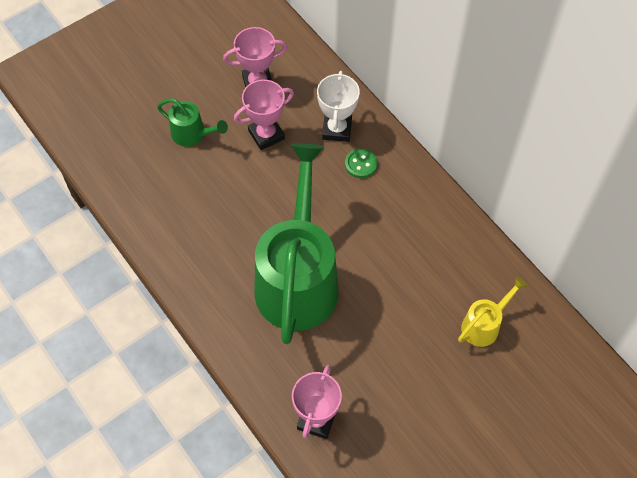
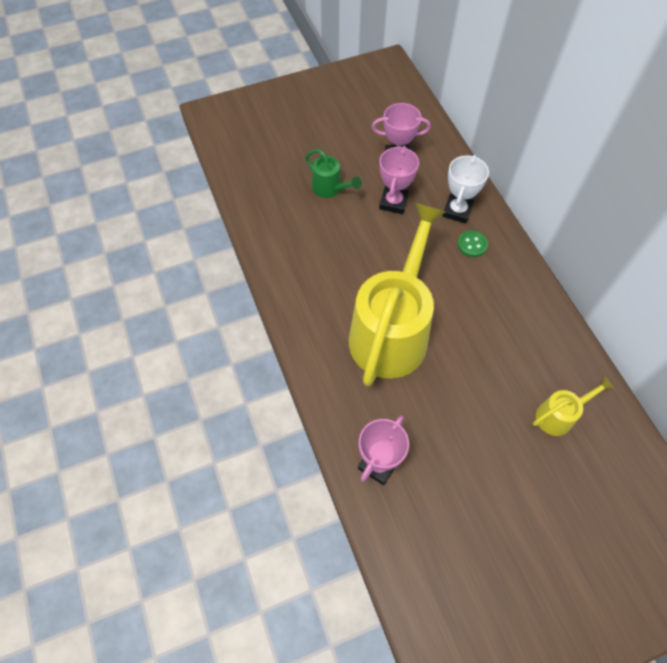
camera: 15 degrees right, 0 degrees up
pink trophy [234,80,294,150] -> pink trophy turned 60 degrees counterclockwise [379,146,419,214]
green watering can [254,143,339,344] -> yellow watering can [349,203,445,386]

